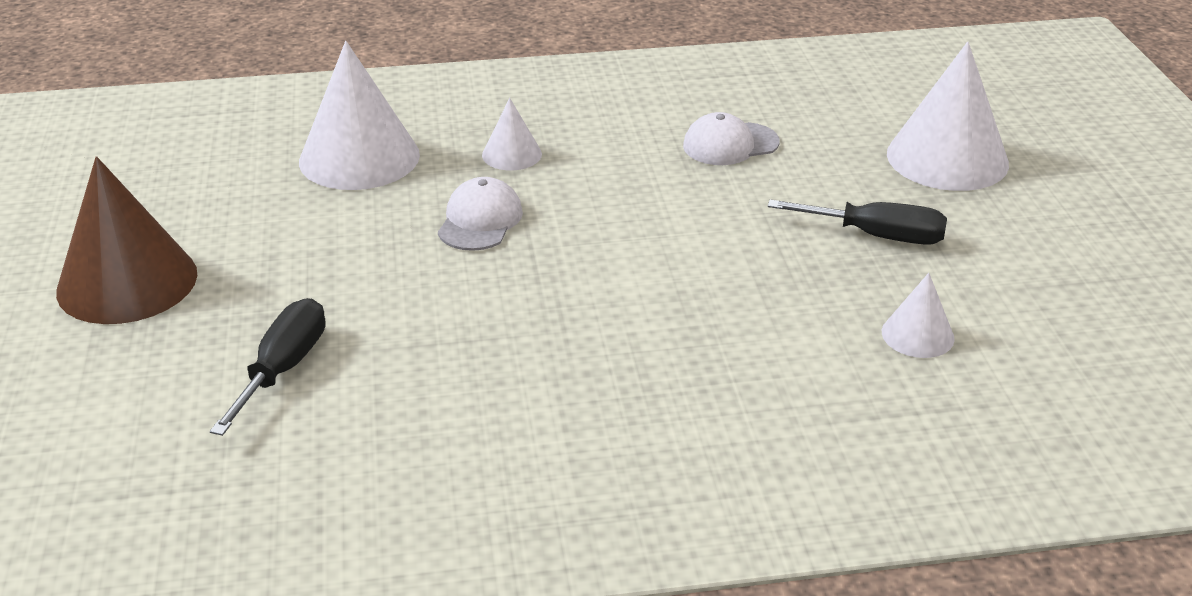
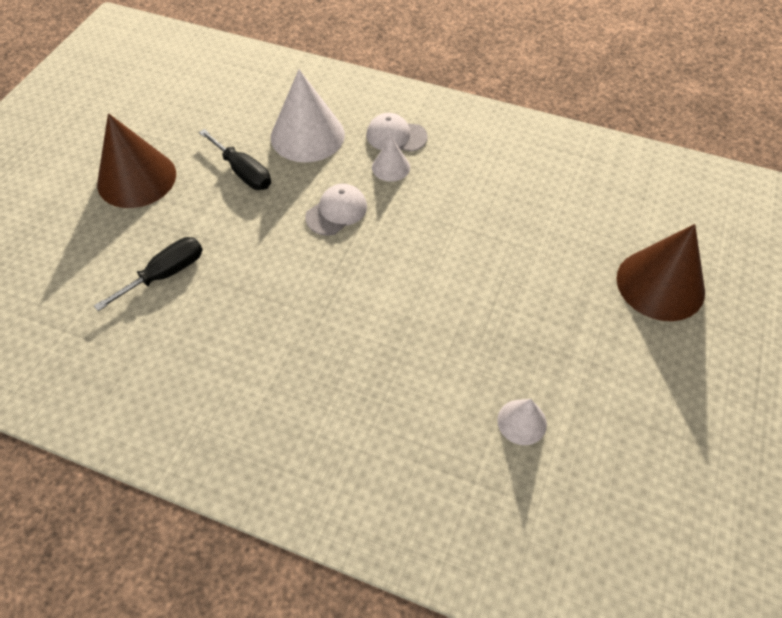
camera: 30 degrees right, 20 degrees up
white cap [683,112,779,165] -> white cap moved to [366,113,428,152]
black screwdriver [768,200,947,245] -> black screwdriver moved to [199,129,271,190]
white cone [887,41,1009,191] -> brown cone [617,224,705,321]

